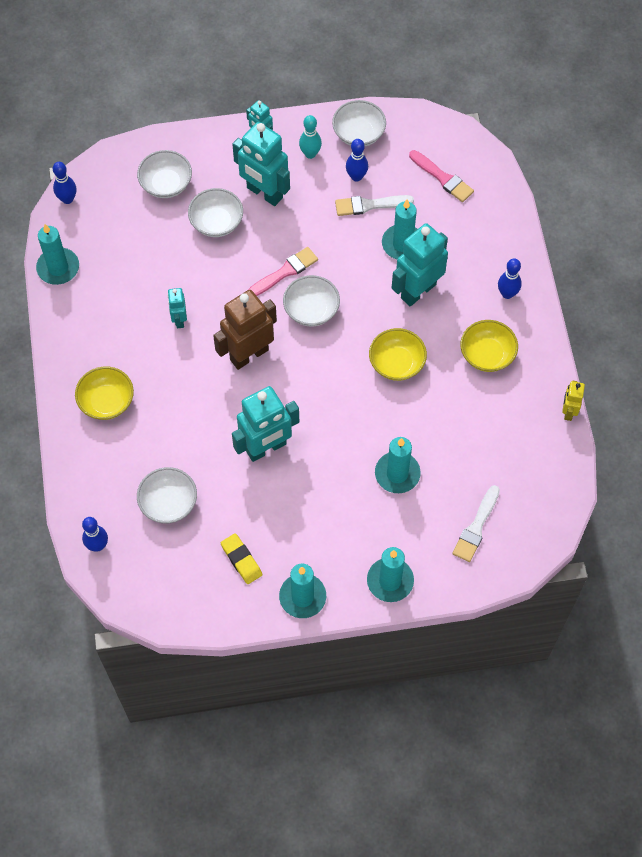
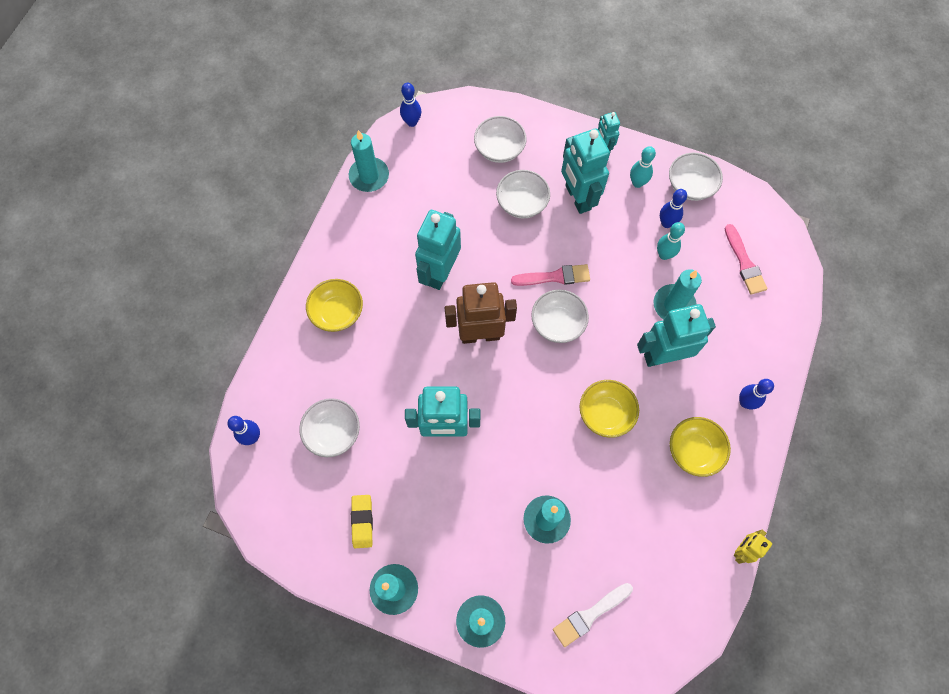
camera: 30 degrees right, 5 degrees up
turquoise robot [167,288,187,328] -> turquoise robot [415,210,461,290], size x1.98
white brush [335,195,414,216] -> turquoise bowling pin [657,222,685,260]

